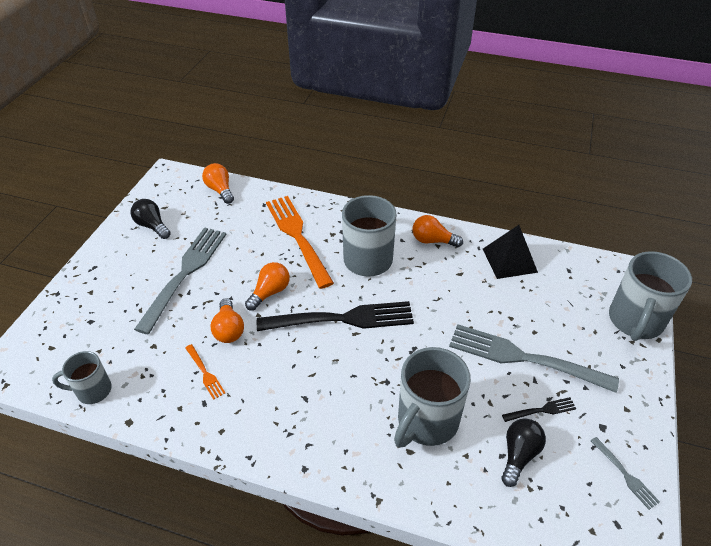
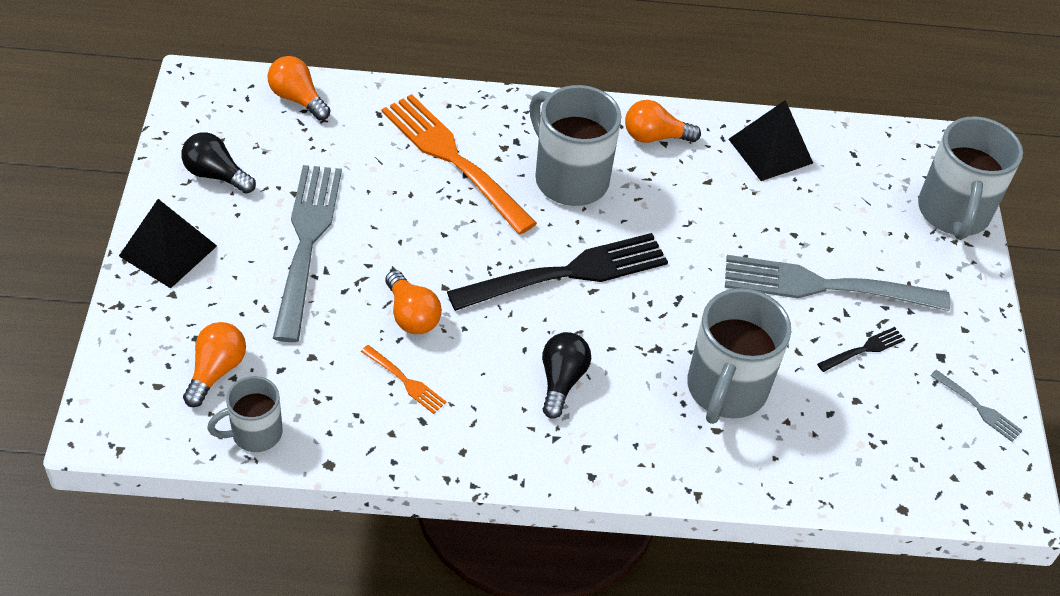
camera: 20 degrees left, 5 degrees up
orange light bulb [245,262,290,311] -> orange light bulb moved to [183,322,246,407]
black light bulb [501,418,546,487] -> black light bulb moved to [542,332,591,419]
none -> black pyramid [119,199,217,288]

